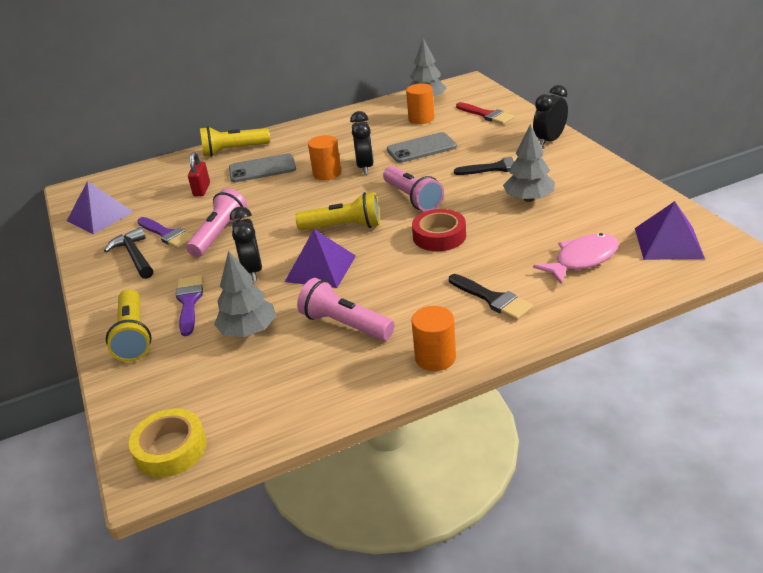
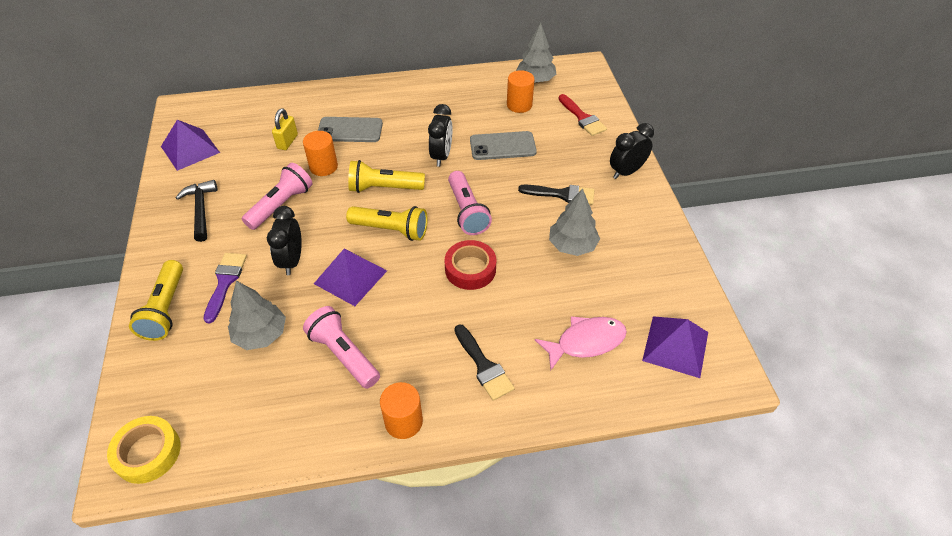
camera: 10 degrees right, 15 degrees up
purple brush [137,217,193,249] -> none
red padlock [188,152,210,197] -> yellow padlock [272,108,298,150]
yellow flashlight [200,126,270,157] -> yellow flashlight moved to [348,160,425,193]
orange cylinder [308,135,341,181] -> orange cylinder moved to [303,131,338,176]

